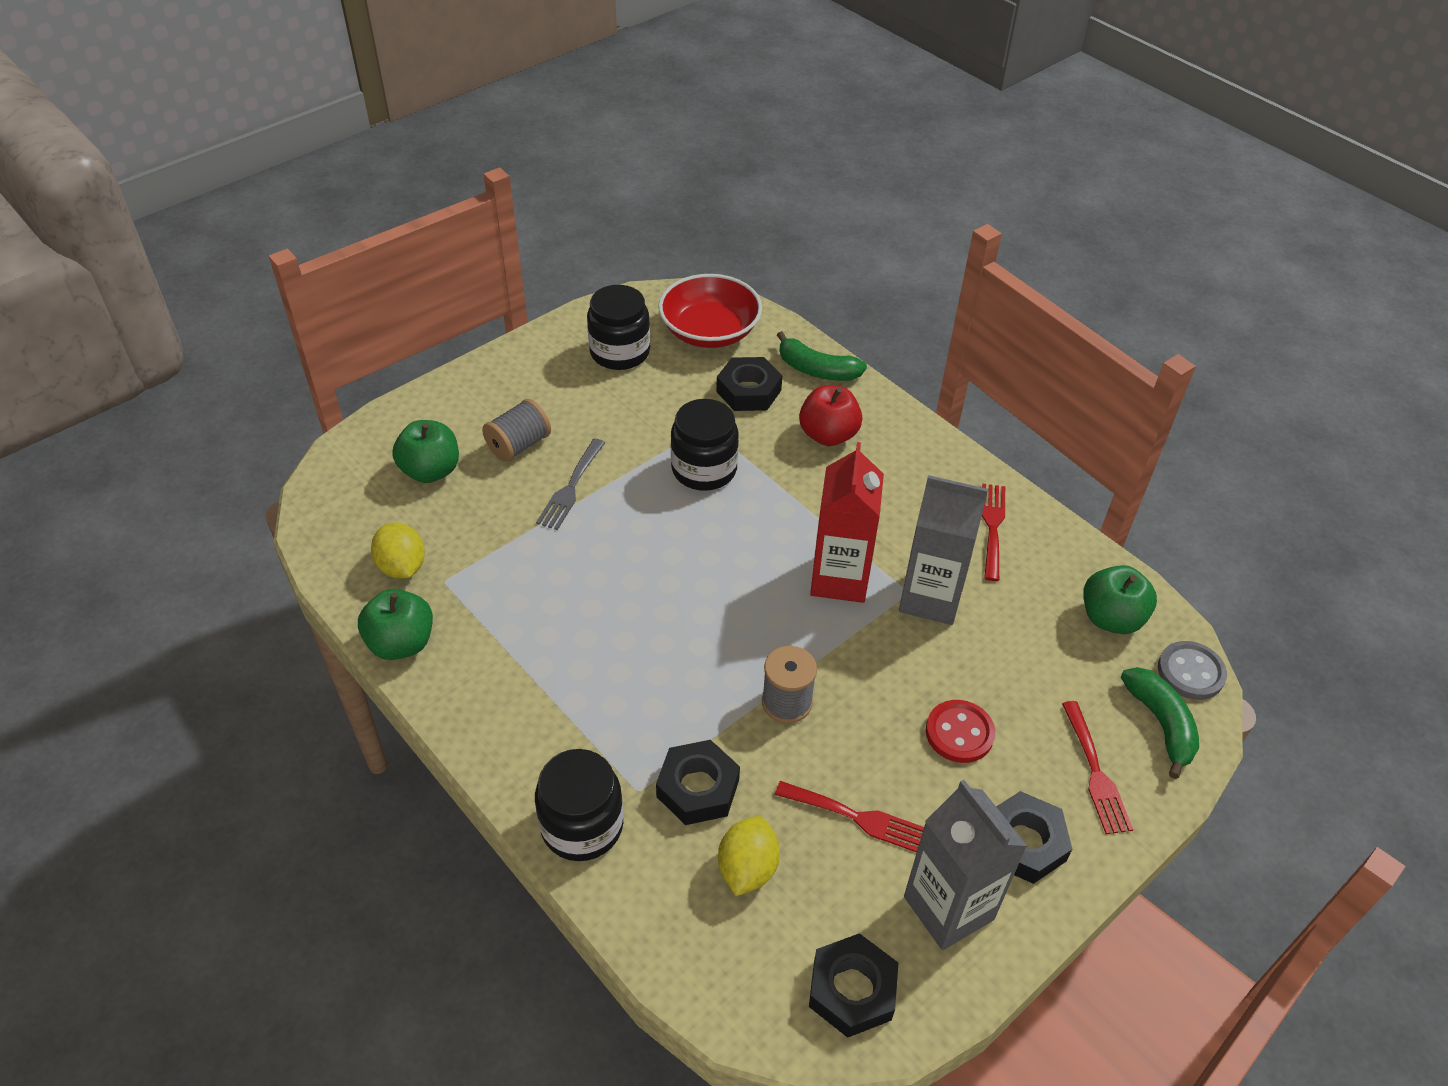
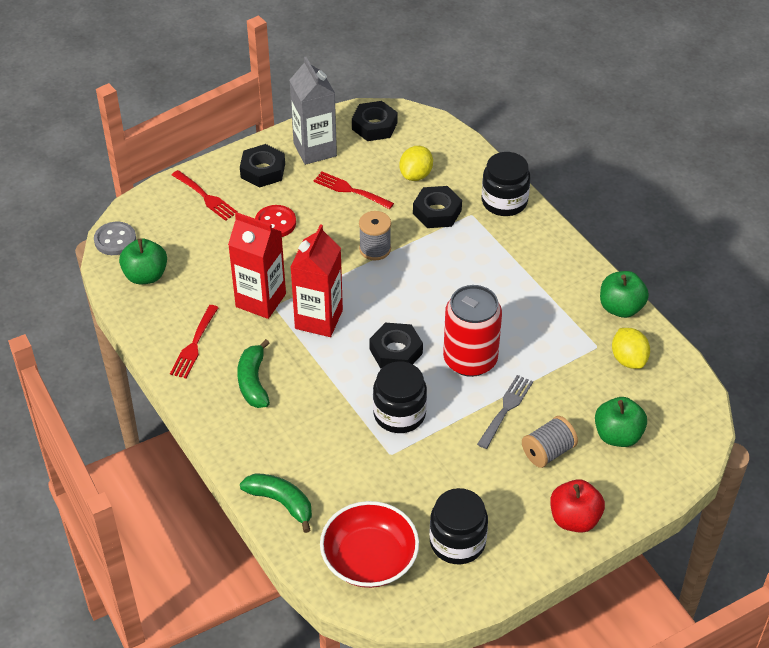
camera: 170 degrees left, 0 degrees up
black nut [716,357,782,411] -> black nut moved to [369,323,423,369]
red apple [799,385,862,446] -> red apple moved to [550,479,605,533]
grey carton [899,475,988,625] -> red carton [228,212,286,319]
red fork [1062,701,1133,834] -> red fork turned 135 degrees clockwise [172,170,238,221]
green banana [1121,667,1199,779] -> green banana moved to [237,339,270,408]
none -> red can [443,285,502,377]

